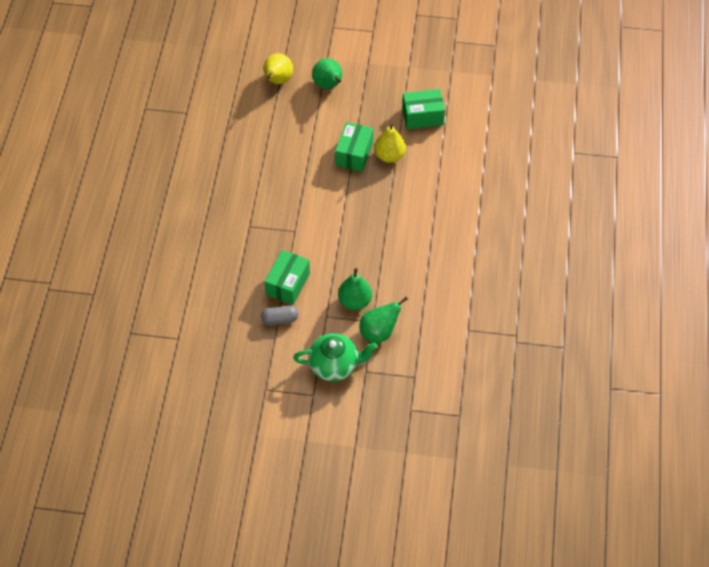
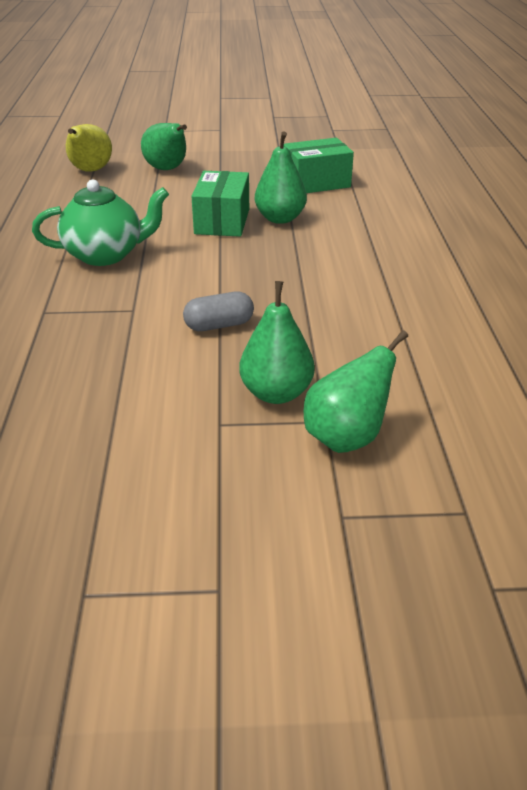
camera: 10 degrees left, 20 degrees down
grey capsule [261,305,298,325] -> grey capsule moved to [183,292,254,331]
green box [265,250,310,305] -> none
green teapot [293,333,378,381] -> green teapot moved to [32,179,169,266]
yellow pear [374,123,406,163] -> green pear [255,132,307,224]

